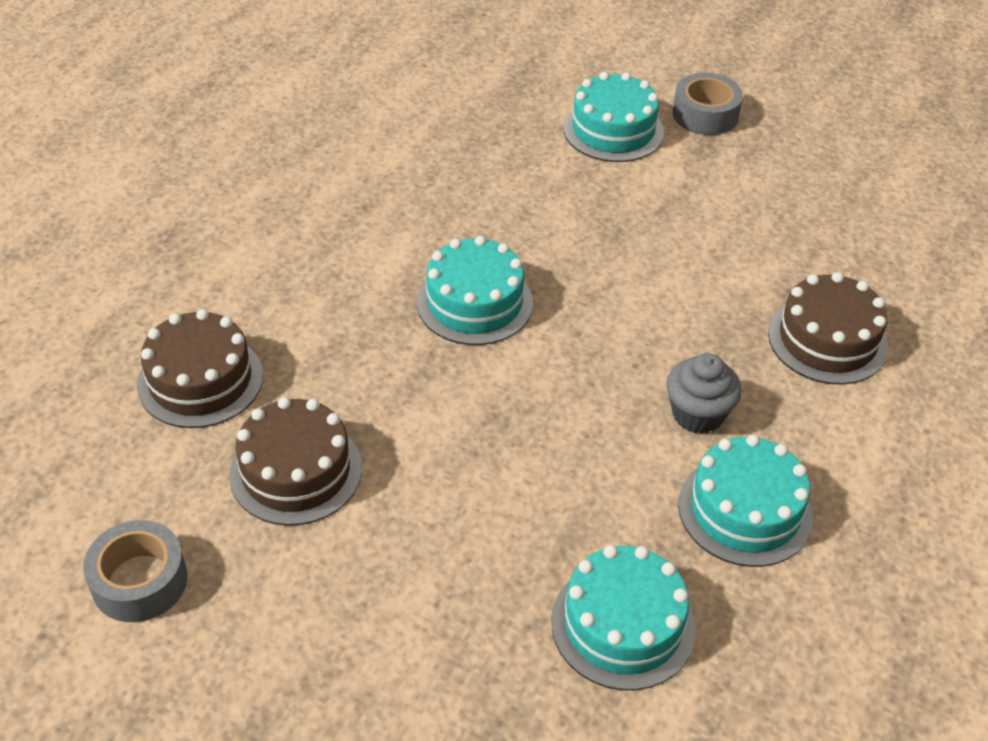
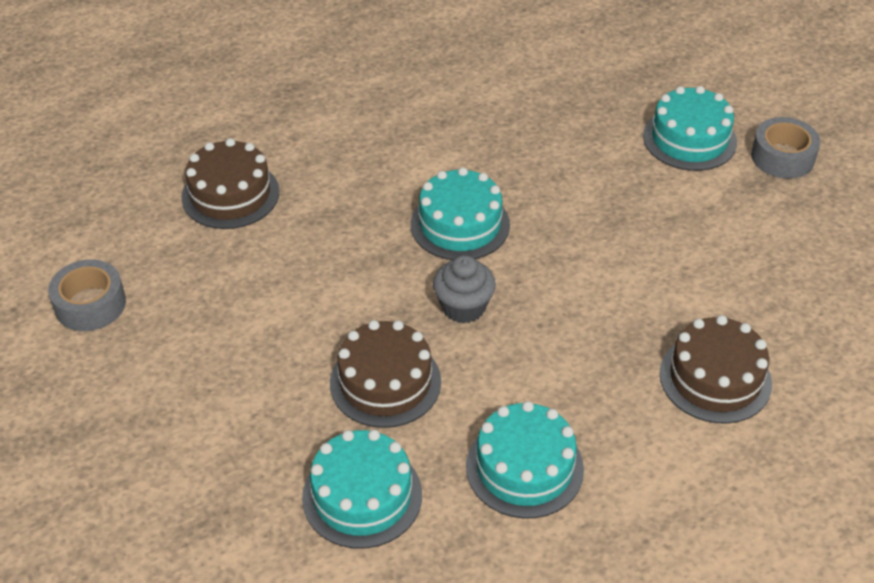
camera: 35 degrees right, 0 degrees up
brown cake [229,397,362,526] -> brown cake moved to [330,320,441,428]
grey cupcake [666,353,742,434] -> grey cupcake moved to [433,255,496,324]

